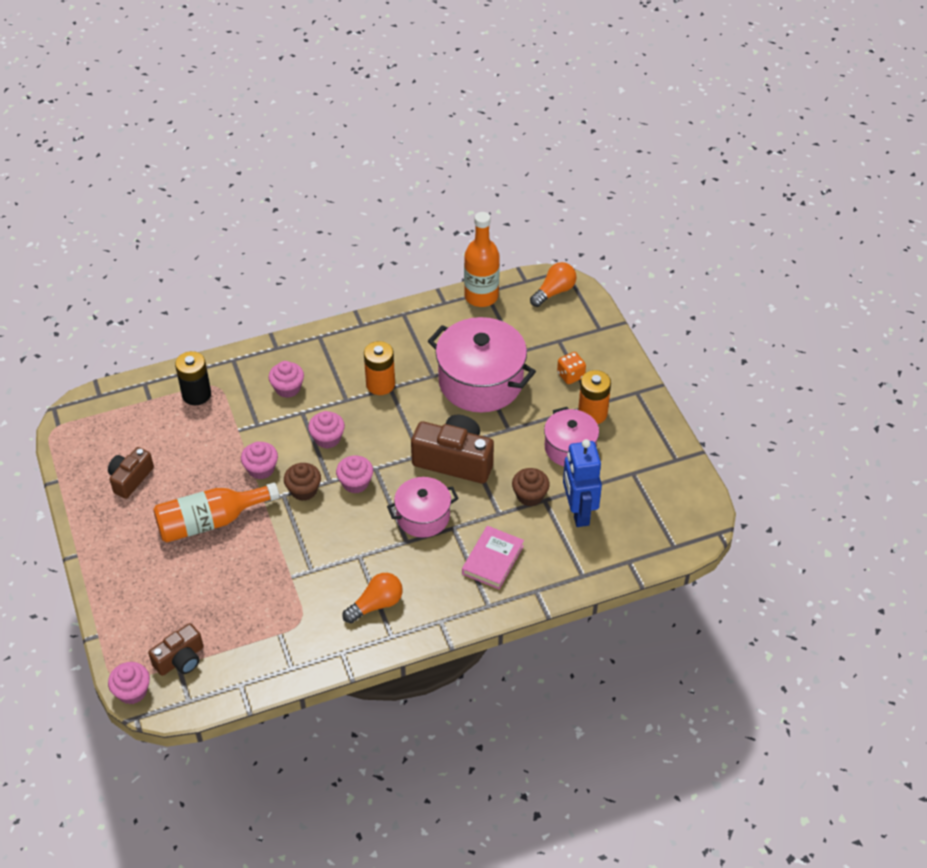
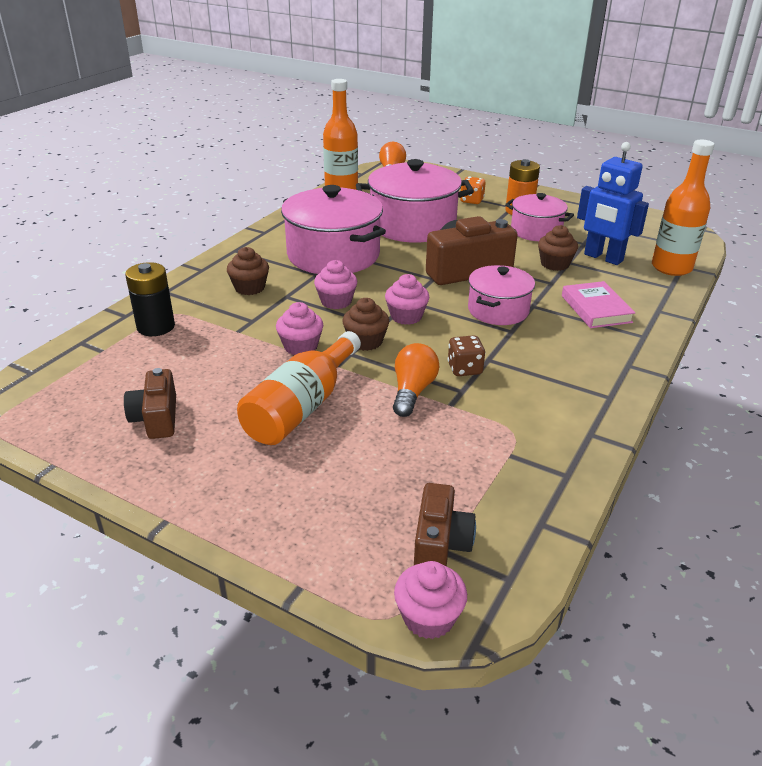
camera: 40 degrees left, 15 degrees down
pink cupcake [269,361,304,398] -> brown cupcake [227,247,269,295]
orange light bulb [342,573,403,623] -> orange light bulb moved to [393,343,439,417]
orange battery [364,341,395,395] -> pink pot [281,185,386,274]
none -> brown dice [448,335,485,376]
none -> orange bottle [652,140,715,276]

